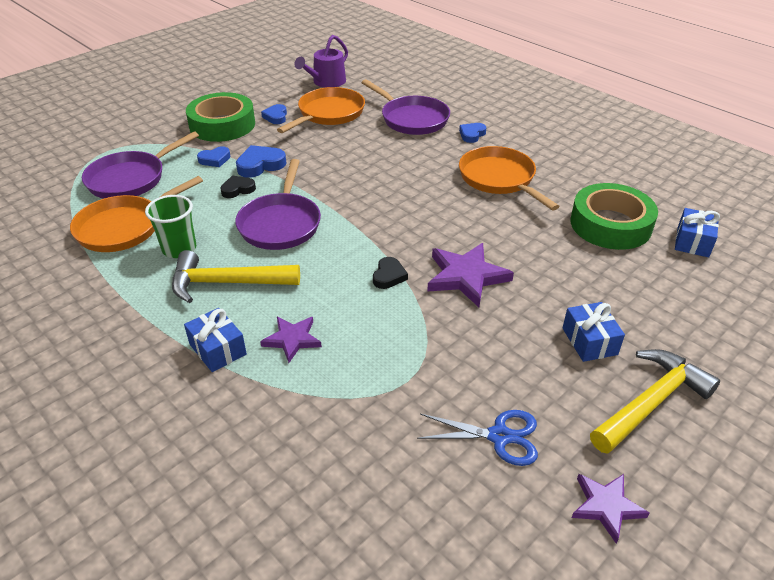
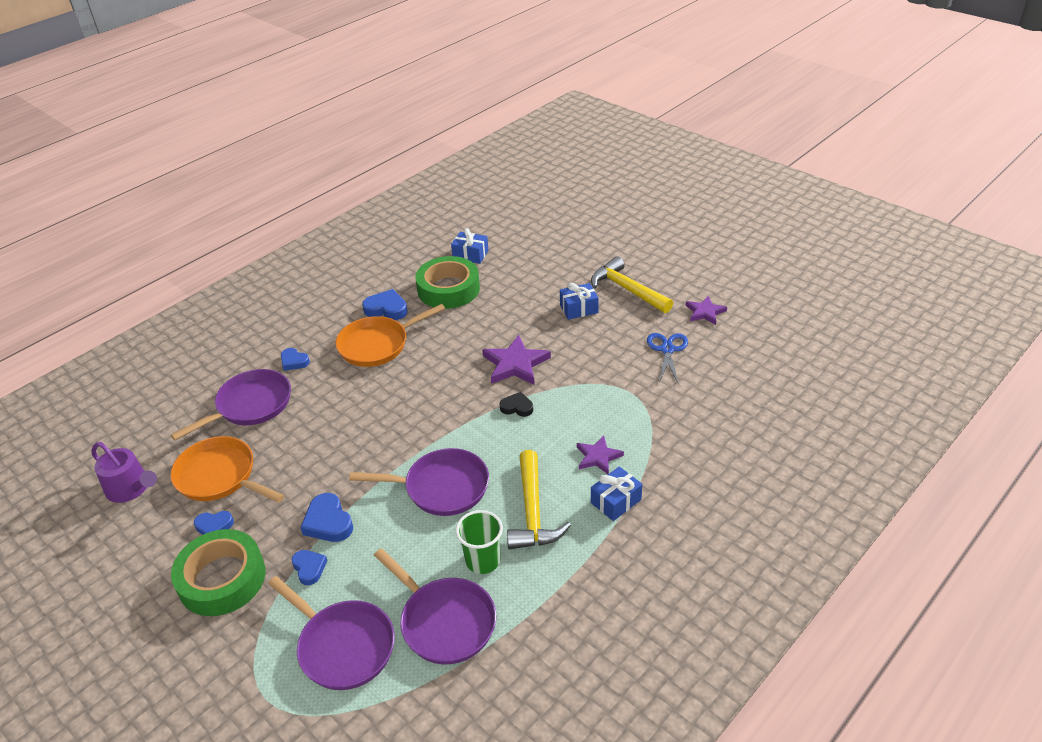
camera: 90 degrees left, 0 degrees up
orange pan [70,176,203,252] -> purple pan [374,549,496,664]
black heart [220,175,256,198] -> none
none -> blue heart [362,289,408,320]

